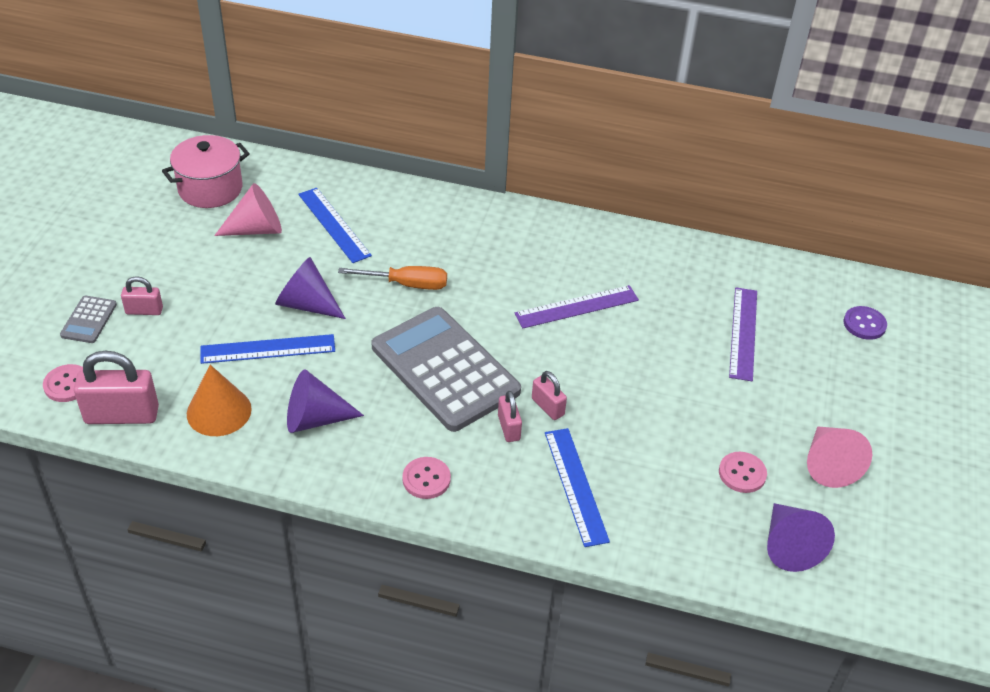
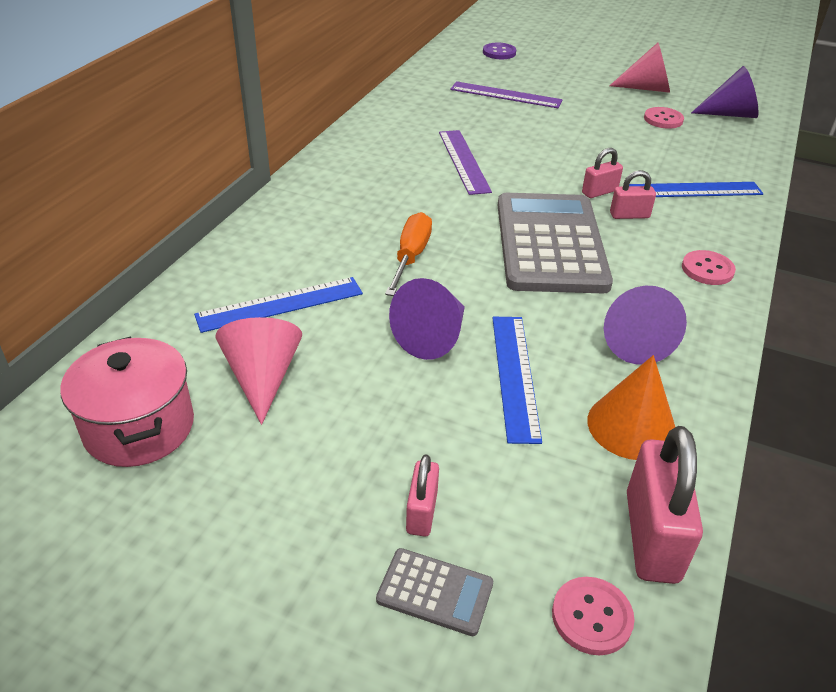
camera: 80 degrees left, 5 degrees down
grey calculator [371,307,521,432] -> grey calculator turned 120 degrees clockwise [498,193,613,293]

